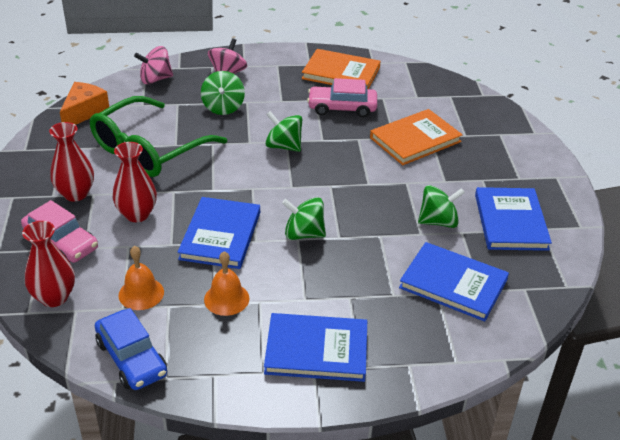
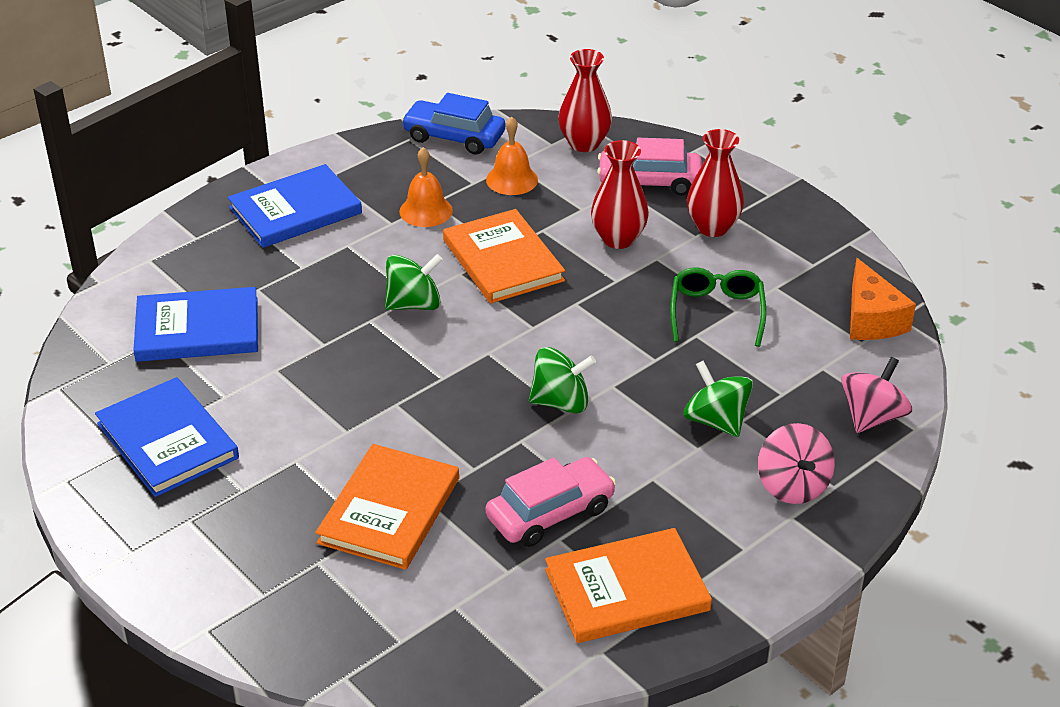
camera: 145 degrees right, 0 degrees up
green glasses [90,96,227,177] -> green glasses [670,267,766,347], size x0.55
blue book [177,197,260,269] -> orange book [443,209,565,303]
green spinning top [418,185,465,228] -> none

